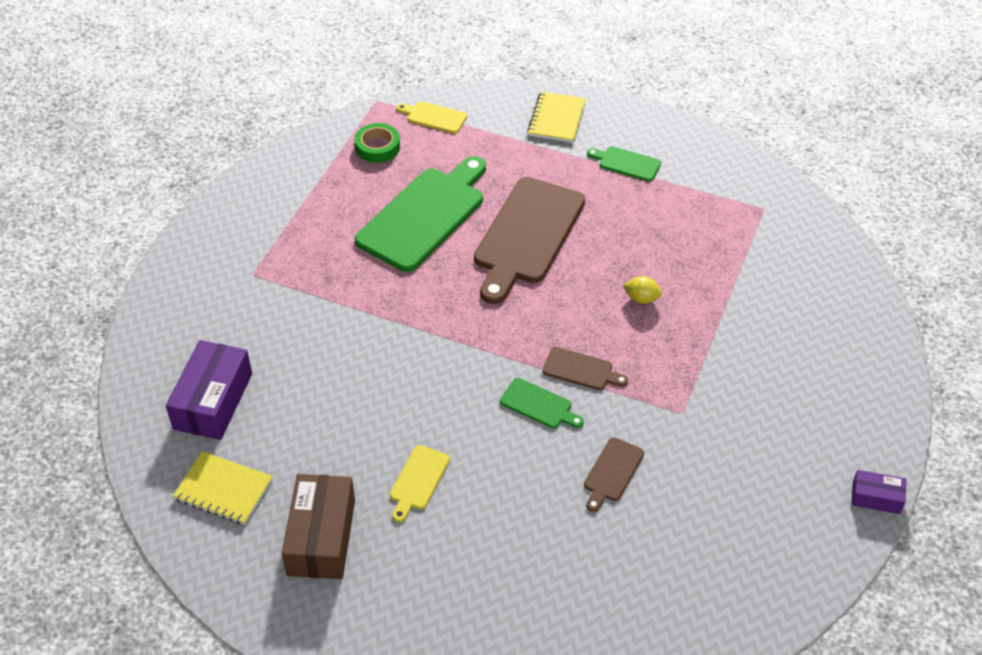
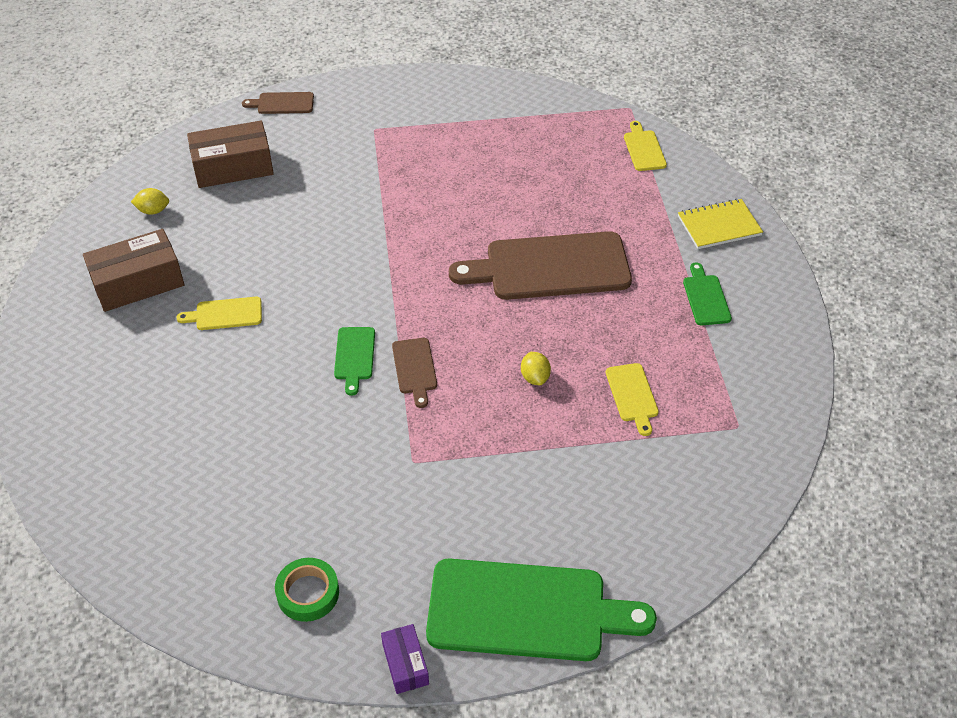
camera: 60 degrees right, 0 degrees up
purple box [166,340,252,440] -> brown box [187,120,274,188]
yellow notebook [173,451,273,525] -> yellow lemon [131,188,169,215]
green tape [354,123,400,163] -> green tape moved to [275,558,339,622]
green cutting board [355,156,486,272] -> green cutting board moved to [426,558,657,661]
brown cutting board [584,437,644,512] -> brown cutting board moved to [242,92,314,114]
none -> yellow cutting board [606,363,659,436]

